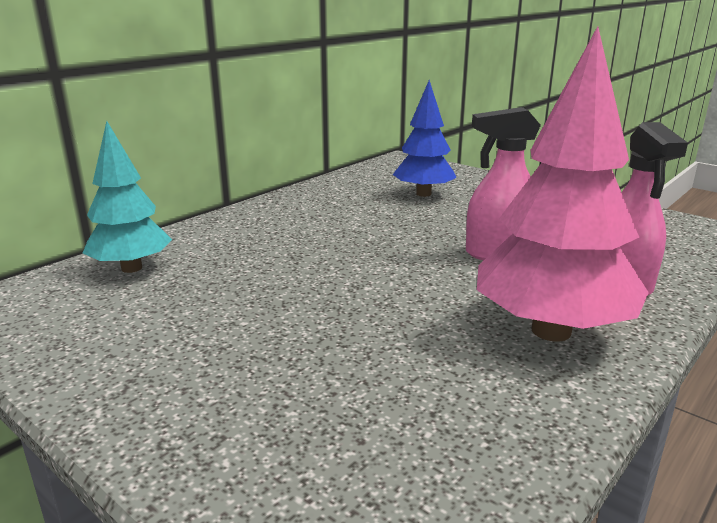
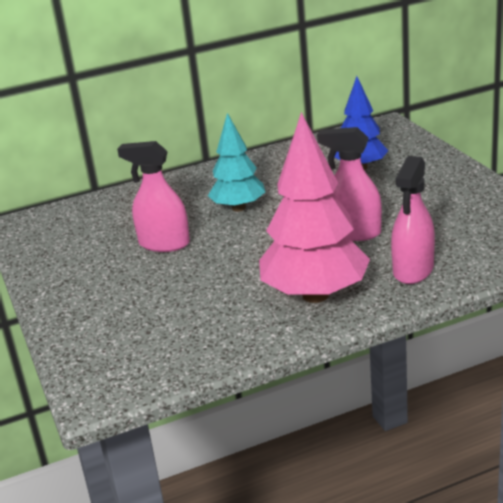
camera: 30 degrees right, 5 degrees up
turquoise tree [83,121,172,273] -> turquoise tree moved to [208,113,265,212]
none -> pink spray bottle [117,141,190,252]

